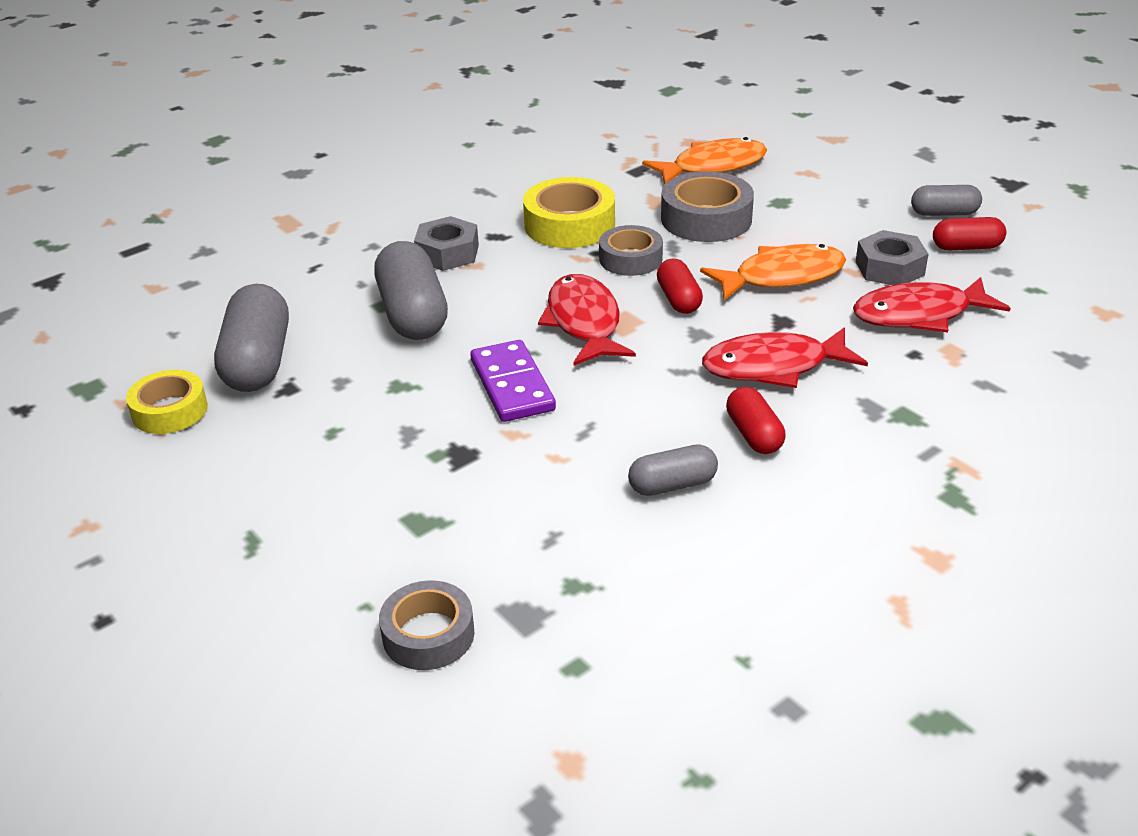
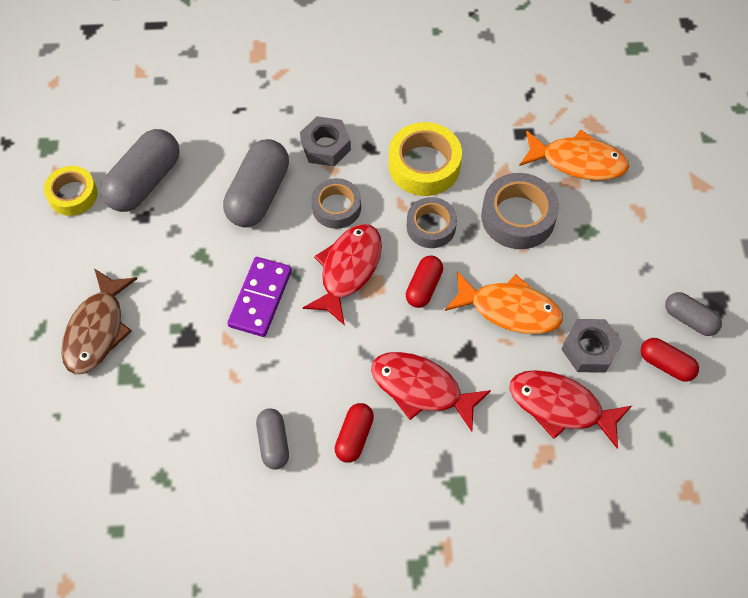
camera: 35 degrees right, 25 degrees up
grey tape [379,580,475,670] -> grey tape moved to [311,178,361,229]
grey capsule [628,444,718,496] -> grey capsule turned 60 degrees clockwise [256,408,289,470]
none -> brown fish [61,269,138,374]

